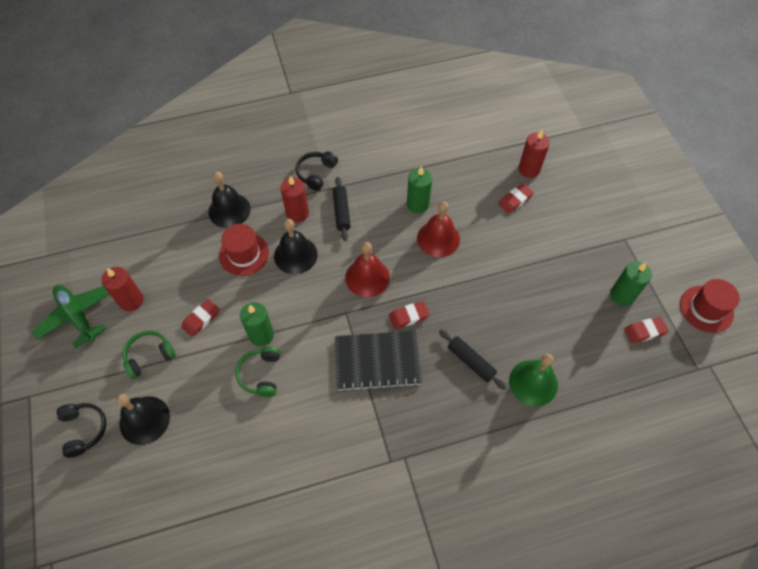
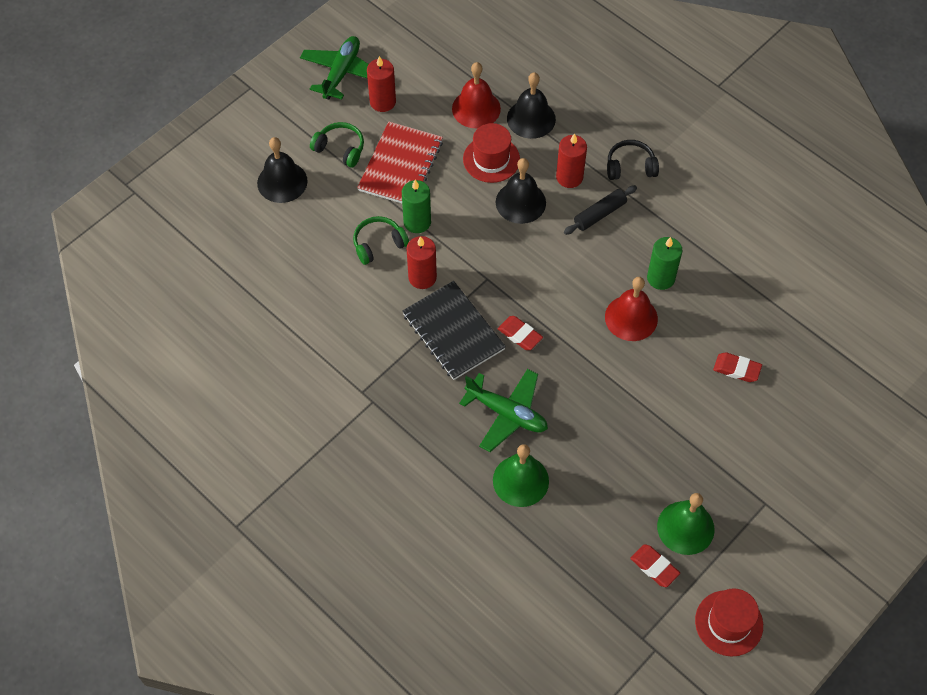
camera: 60 degrees right, 0 degrees up
black headphones [57,403,106,458] -> none
red eraser [181,299,219,337] -> red notebook [357,122,443,203]
red bell [345,242,390,297] -> red bell moved to [452,62,501,128]
black rolling pin [439,330,507,390] -> green plane [459,369,548,452]
red candle [519,130,550,178] -> red candle moved to [407,236,437,289]
green candle [610,261,652,306] -> green bell [657,493,715,555]

